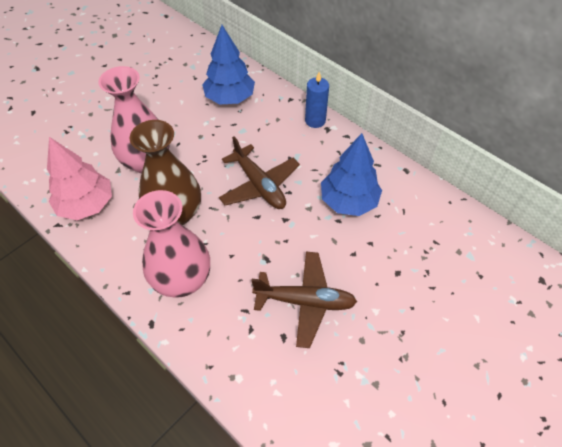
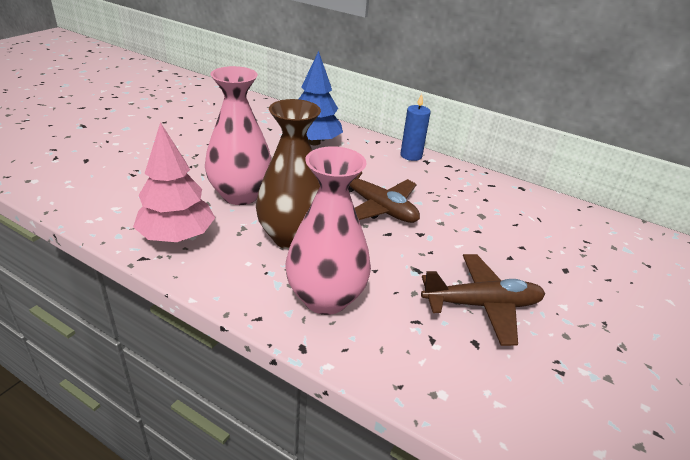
camera: 15 degrees left, 20 degrees down
blue tree [321,133,382,216] -> none

